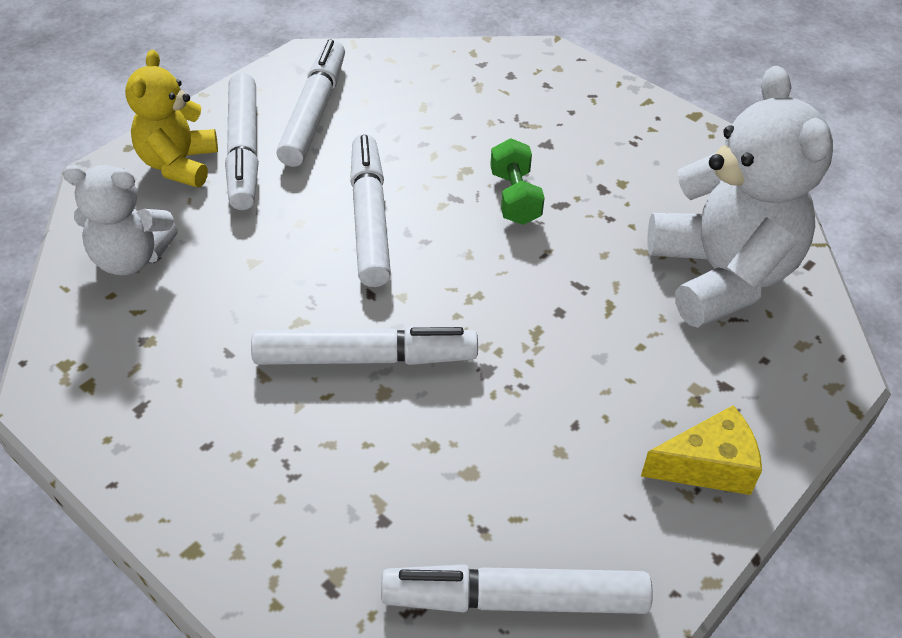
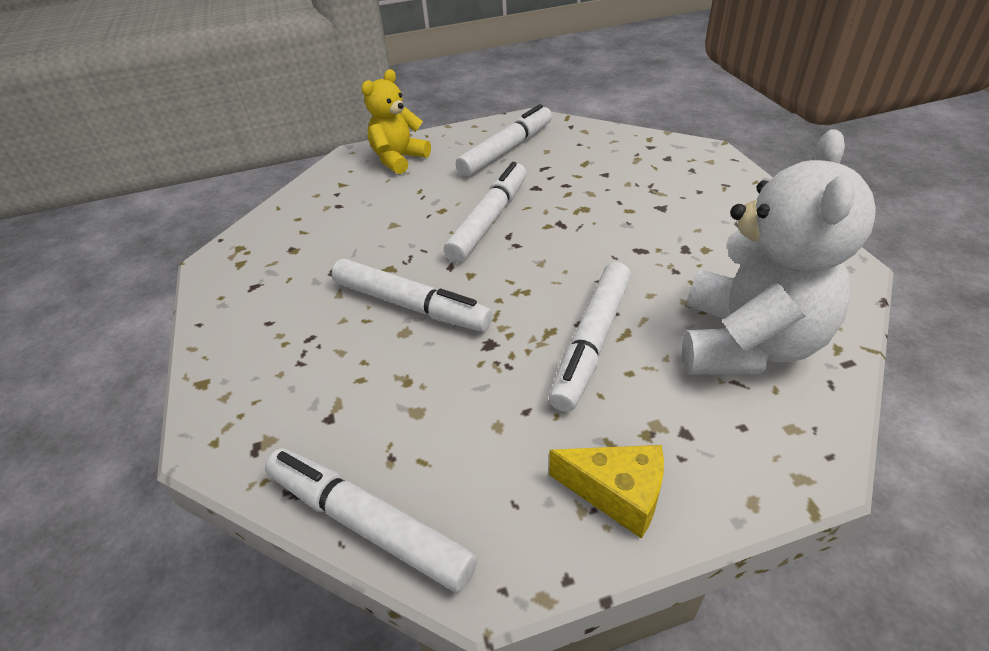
camera: 35 degrees right, 5 degrees down
white teddy bear [63,165,178,275] -> none
white marker [225,73,259,210] -> white marker moved to [549,262,631,412]
green dumbbell [490,138,545,225] -> none

